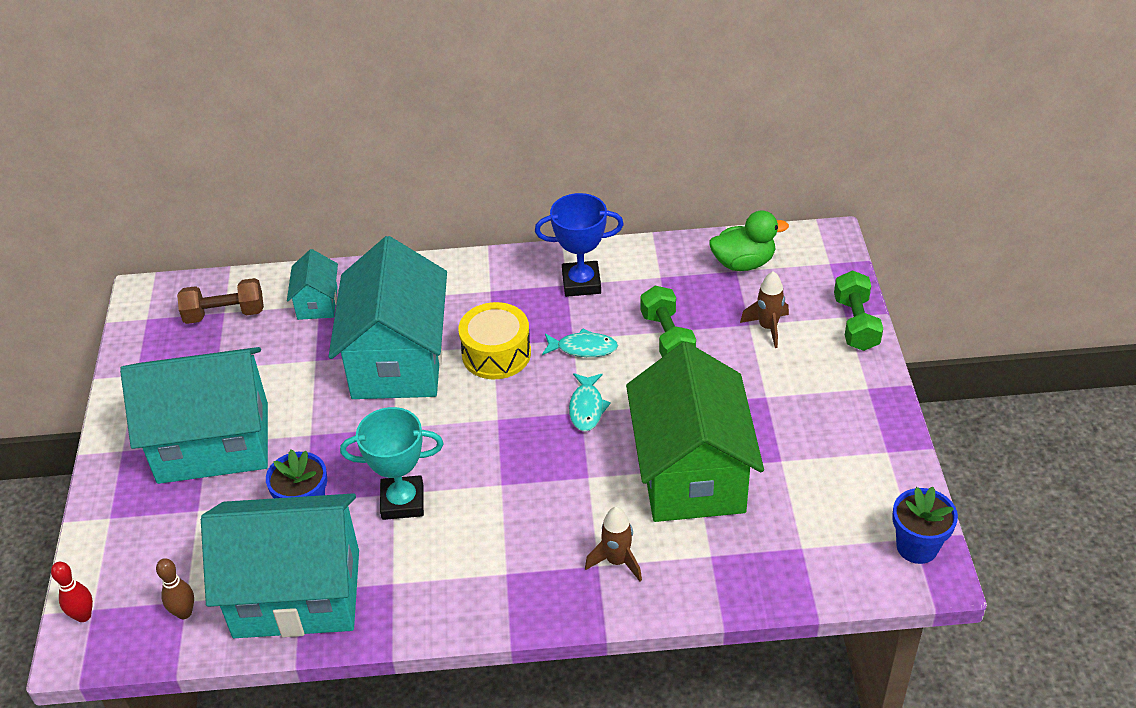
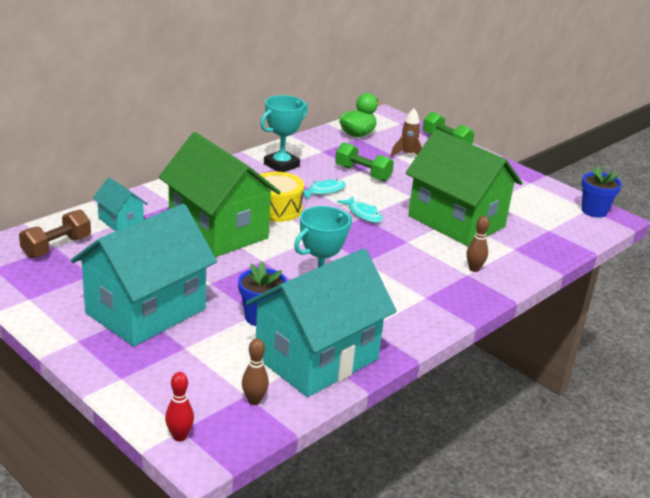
camera: 45 degrees left, 15 degrees down
turquoise house [328,236,447,399] -> green house [159,132,281,257]
blue trophy [535,193,624,297] -> turquoise trophy [260,95,308,172]
brown rocket [585,507,642,582] -> brown bowling pin [467,216,489,272]

